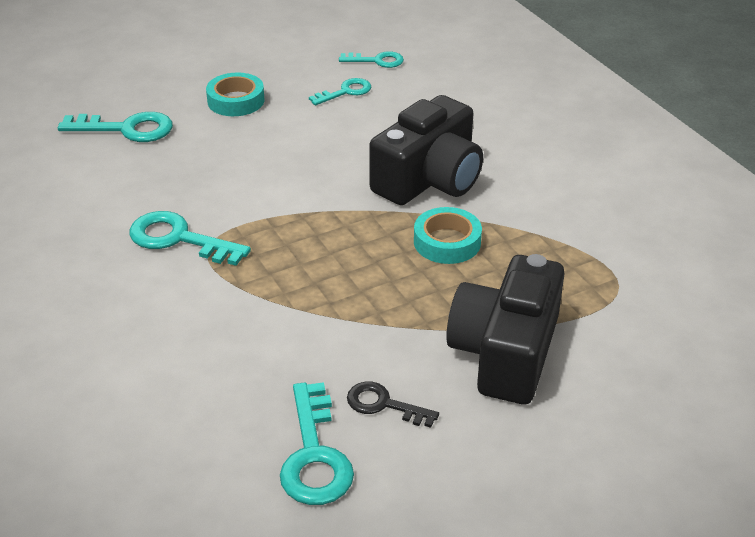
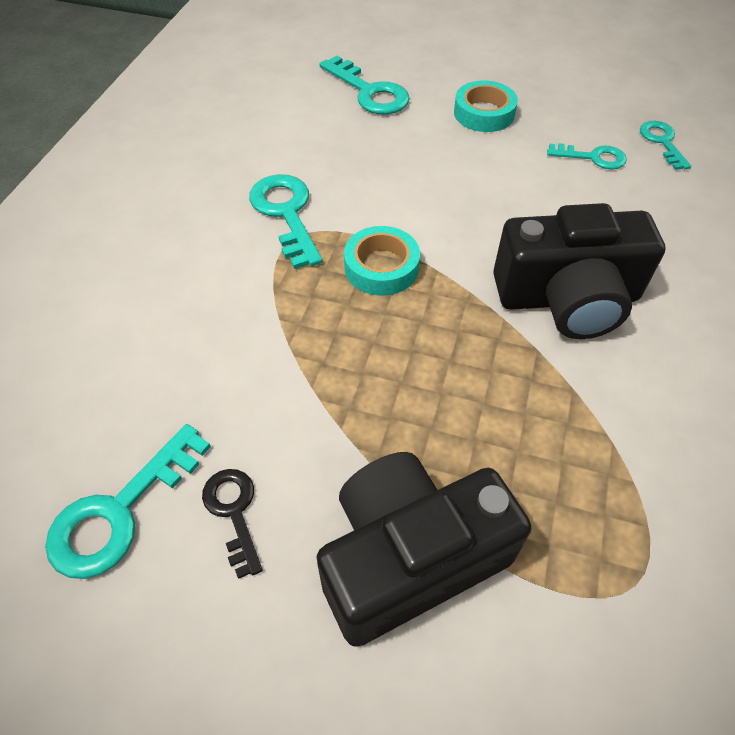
camera: 45 degrees right, 15 degrees up
turquoise key [339,51,404,68] -> turquoise key turned 150 degrees counterclockwise [640,121,691,170]
turquoise tape [414,207,482,264] -> turquoise tape moved to [344,226,420,296]

